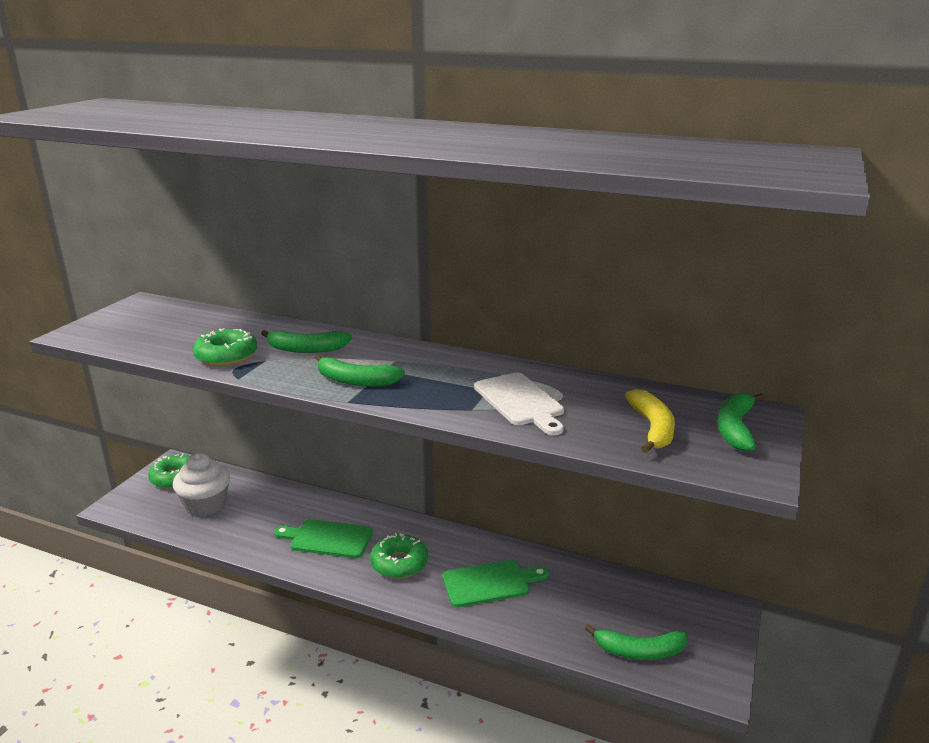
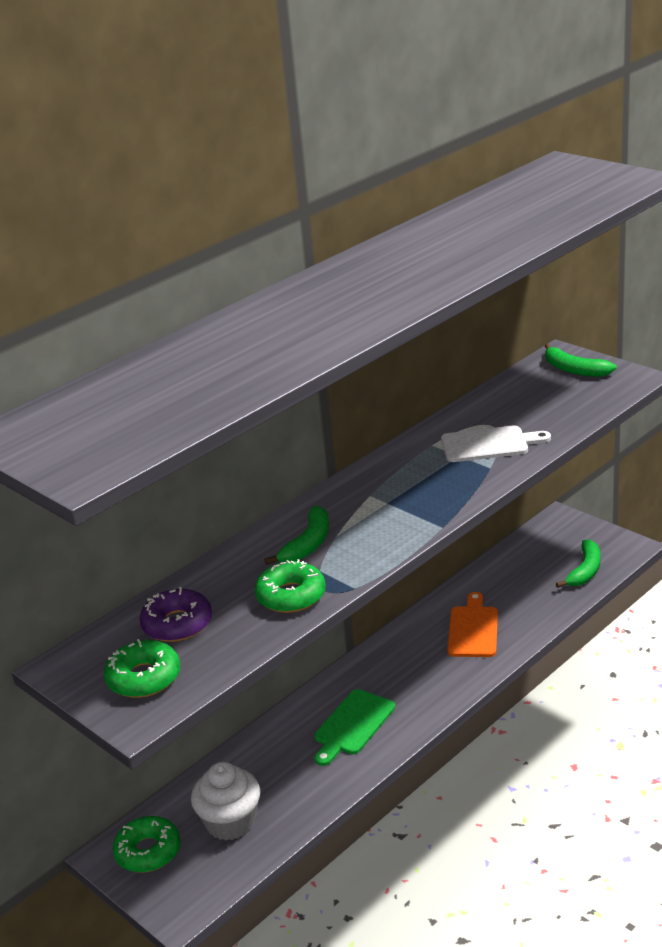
camera: 65 degrees left, 5 degrees up
green banana [315,354,405,386] -> none
green donut [370,533,428,579] -> green donut moved to [104,639,180,698]
green cutting board [443,560,549,607] -> orange cutting board [447,592,498,657]
yellow banana [625,389,675,453] -> none
none -> purple donut [139,587,212,642]

